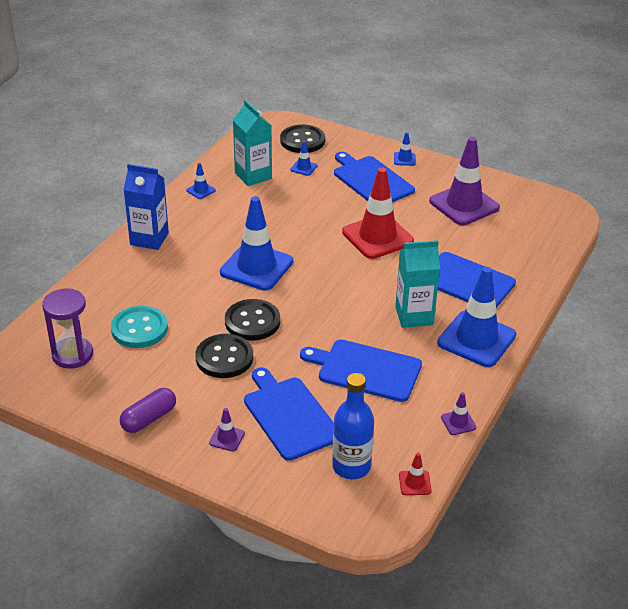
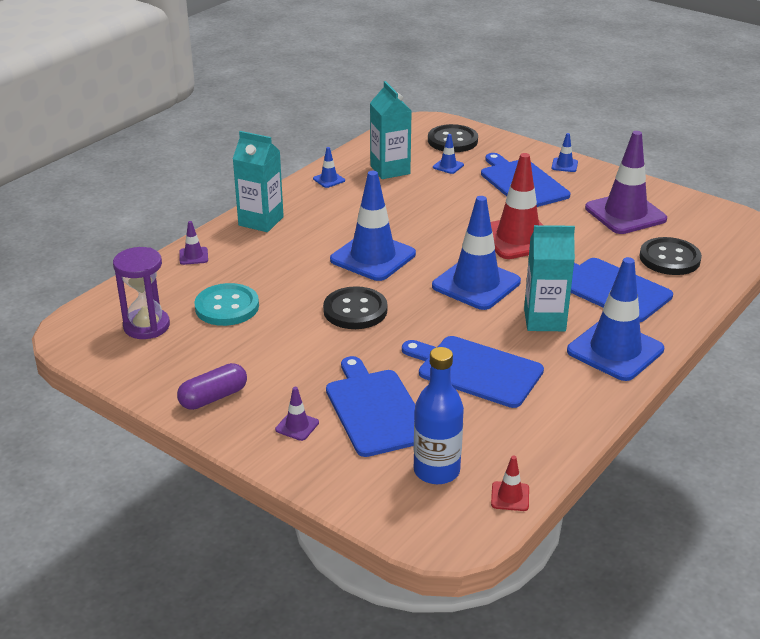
camera: 10 degrees right, 5 degrees down
blue carton [124,164,169,250] -> turquoise carton [233,131,284,232]
black button [195,334,253,378] -> black button moved to [640,237,702,275]
purple traffic cone [441,392,476,435] -> purple traffic cone moved to [180,221,208,265]
none -> blue traffic cone [432,196,521,310]

